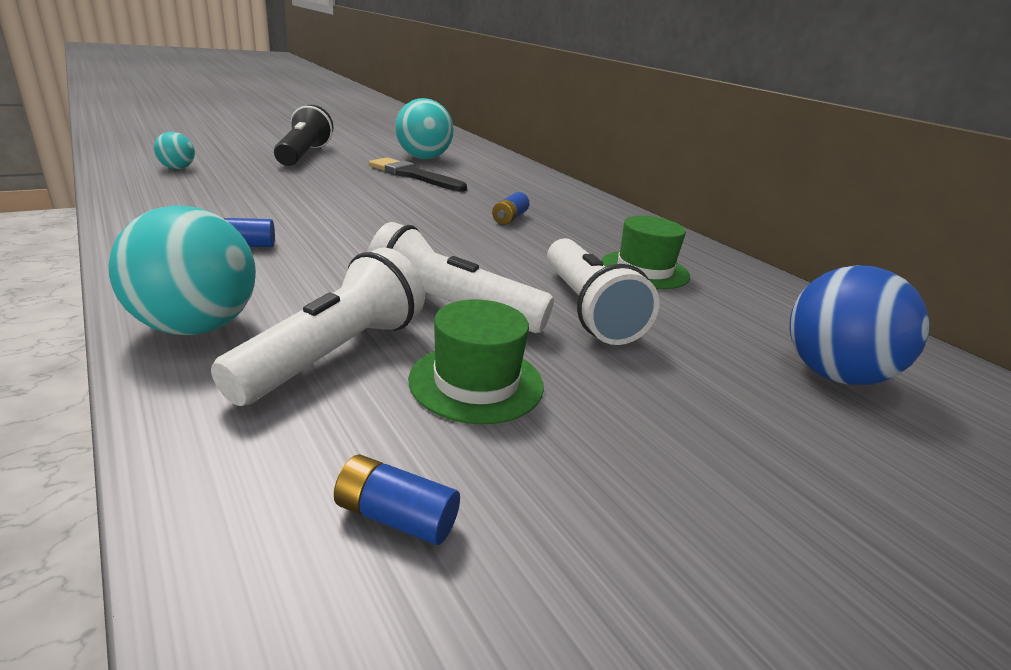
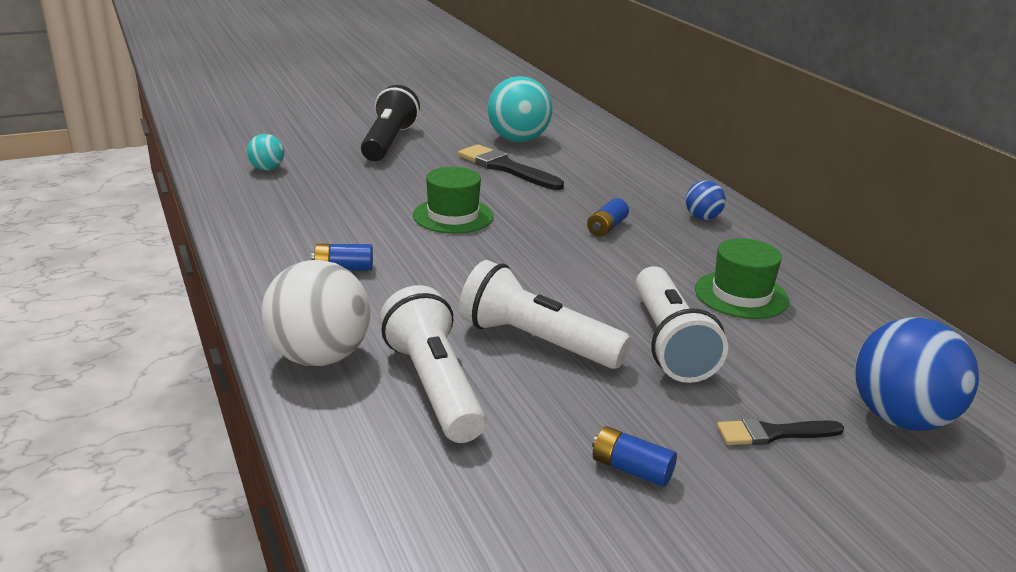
camera: 10 degrees right, 0 degrees up
turquoise ball [108,205,256,335] -> white ball [261,260,370,366]
white flashlight [211,247,425,406] -> white flashlight turned 60 degrees counterclockwise [380,285,486,443]
blue battery [334,454,460,545] -> blue battery moved to [592,426,677,487]
green hat [408,299,544,424] -> green hat moved to [413,167,493,234]
none -> blue ball [686,181,726,220]
none -> black brush [717,418,844,445]

